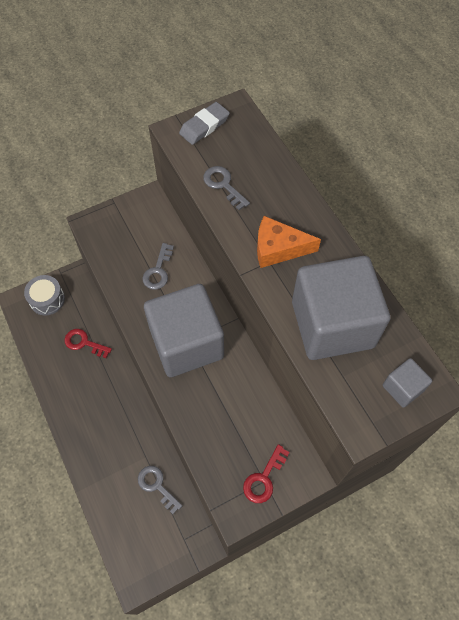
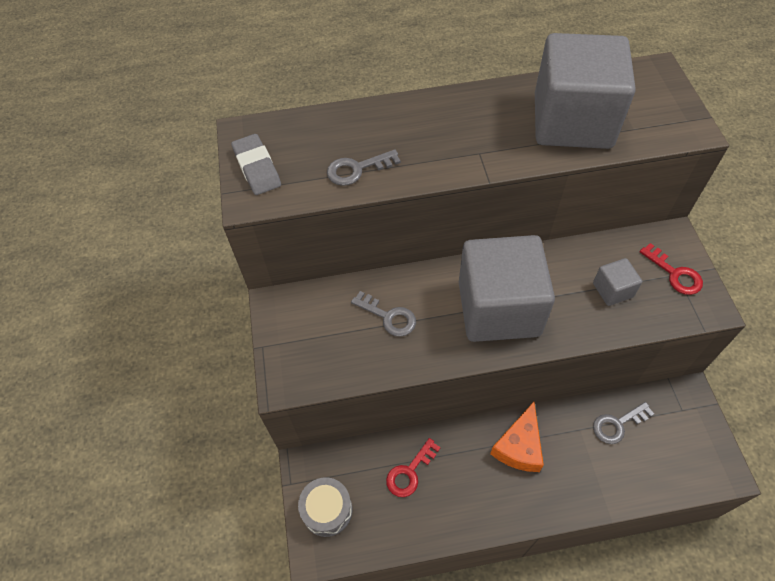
camera: 70 degrees left, 5 degrees down
orange cheese [257,216,321,268] -> orange cheese moved to [490,402,544,472]
grey cube [383,358,432,408] -> grey cube moved to [593,258,642,306]

